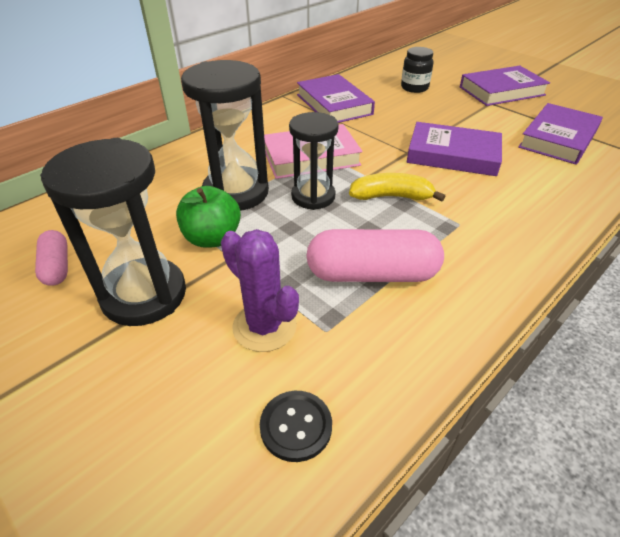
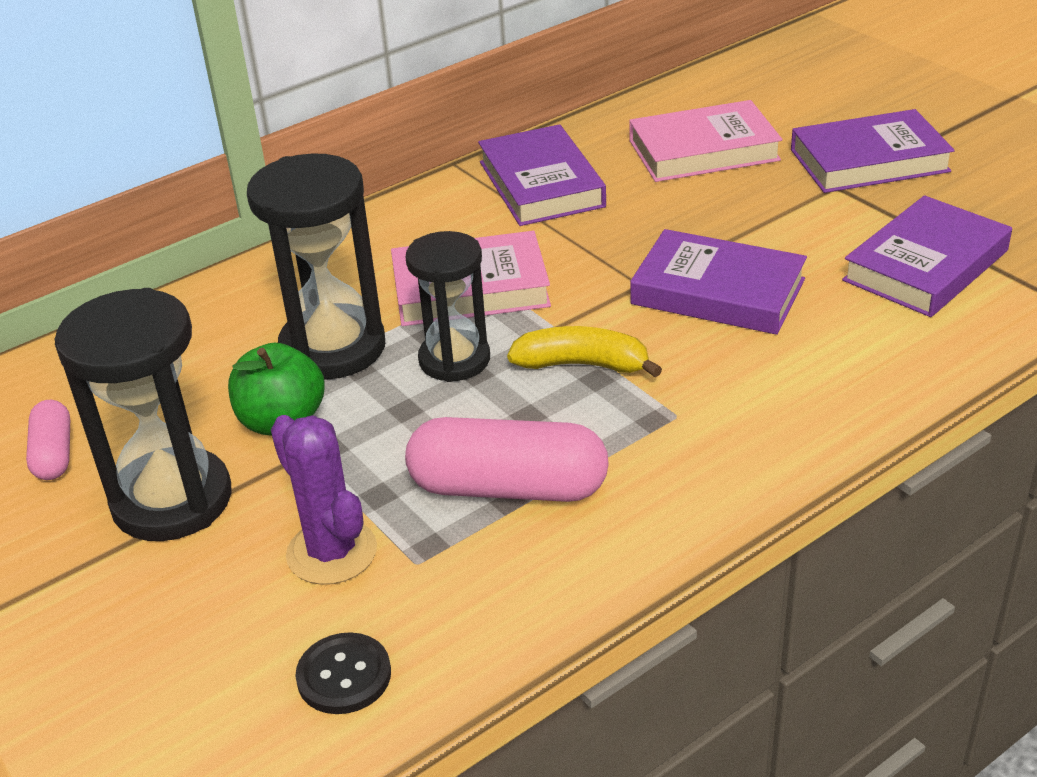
camera: 10 degrees right, 5 degrees down
black jar [401,47,434,93] -> pink book [629,100,782,182]

